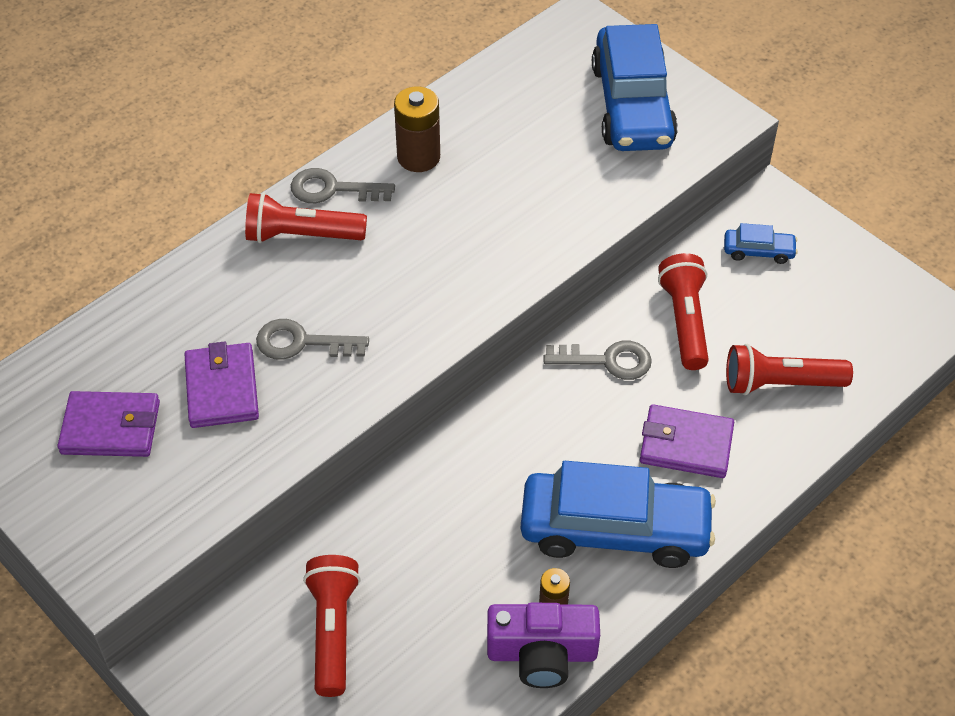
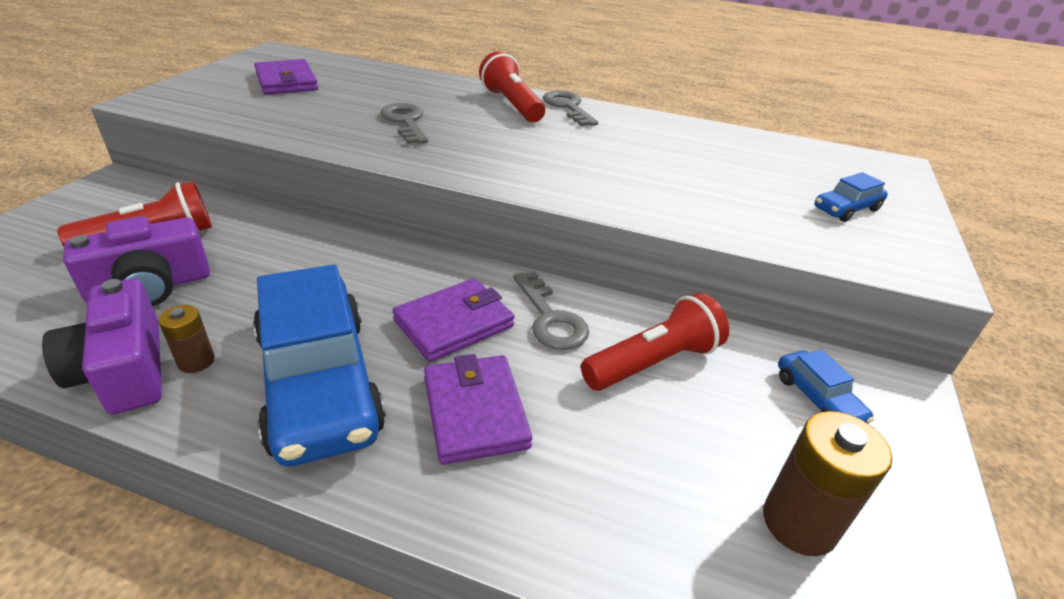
camera: 60 degrees right, 15 degrees down
purple wallet [184,341,259,428] -> purple wallet moved to [392,278,515,362]
brown battery [394,86,440,172] -> brown battery moved to [763,411,892,556]
blue car [592,24,678,151] -> blue car [815,172,888,222], size x0.43
red flashlight [726,344,853,395] -> none
none -> purple camera [63,216,210,306]

